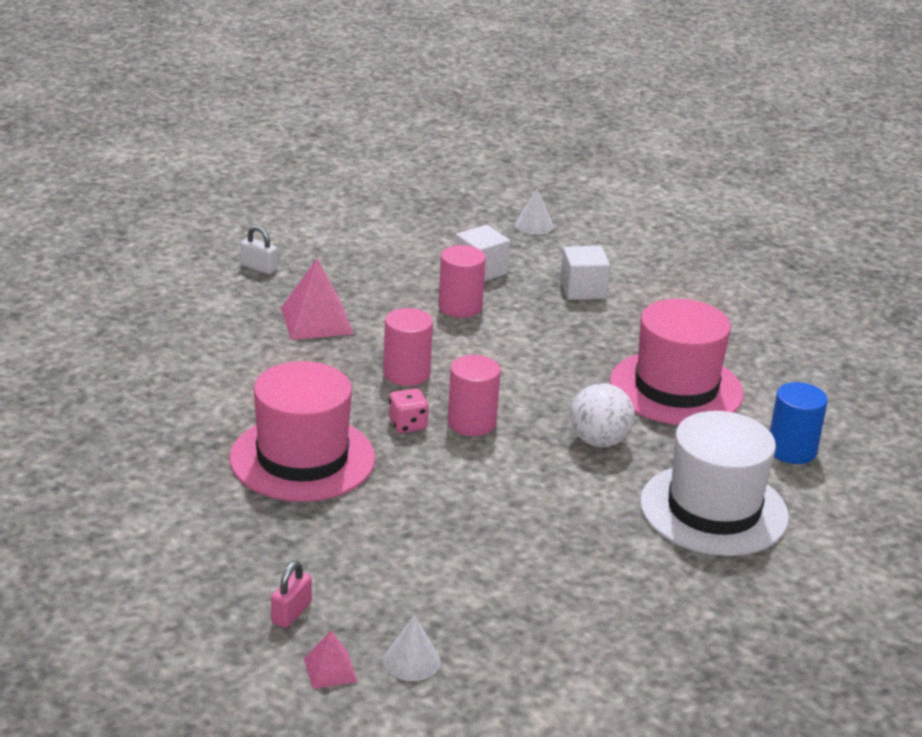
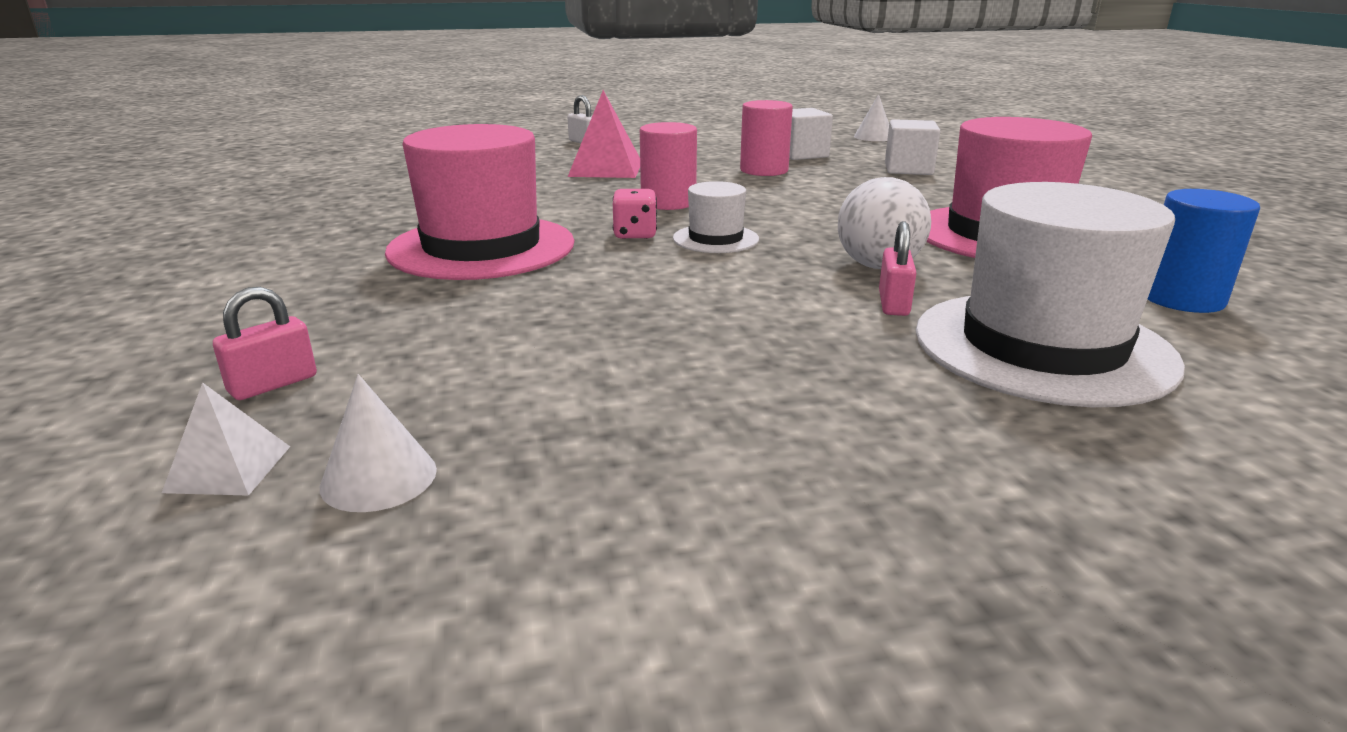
camera: 20 degrees right, 5 degrees down
pink pyramid [304,631,357,689] -> white pyramid [162,382,290,496]
pink cylinder [447,355,501,436] -> white hat [673,181,759,253]
none -> pink padlock [879,221,916,316]

